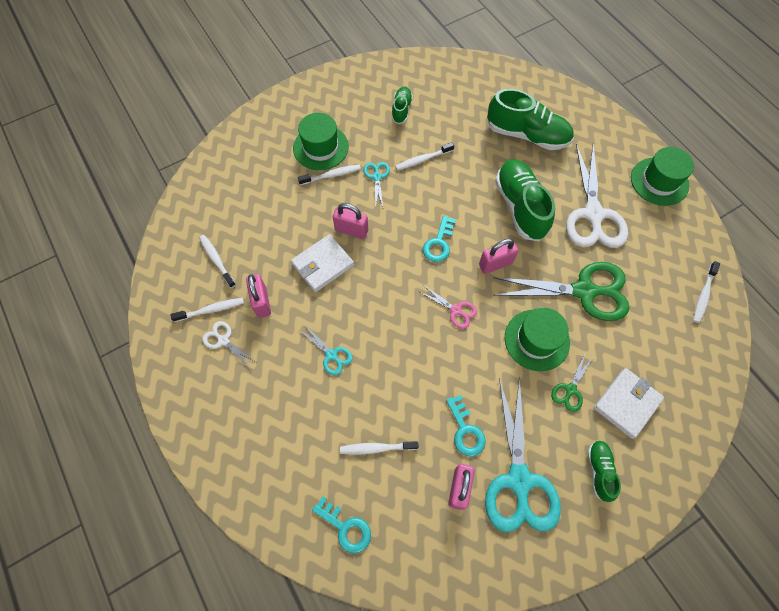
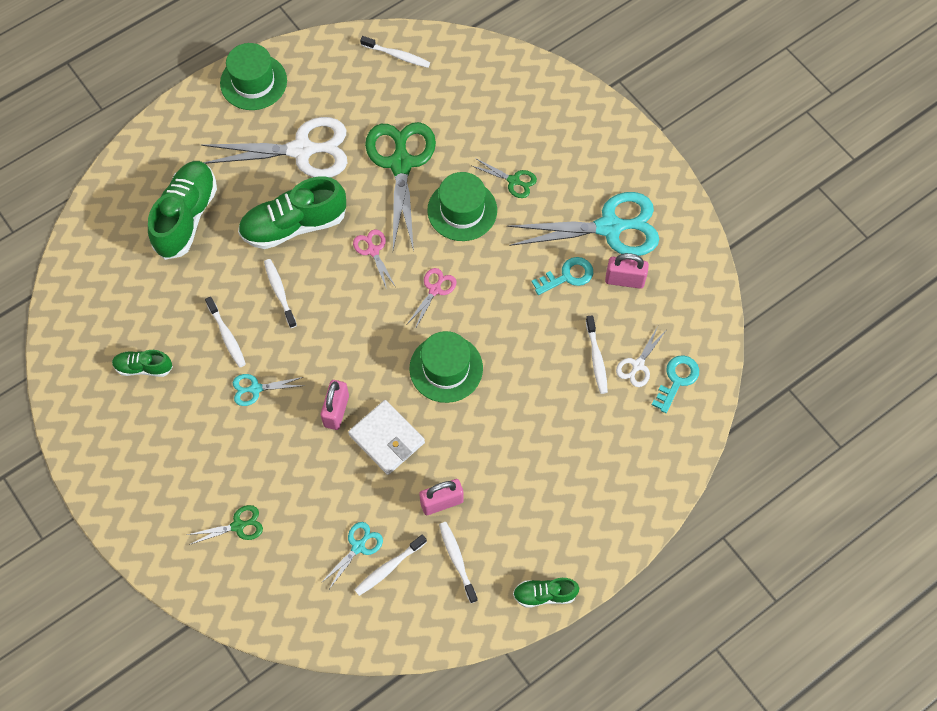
camera: 95 degrees left, 0 degrees up
white scissors [202,321,258,367] -> white scissors moved to [616,326,666,387]
green hat [293,113,349,170] -> green hat moved to [409,331,483,403]
white toothbrush [298,165,361,185] -> white toothbrush moved to [264,259,297,328]
turquoise scissors [299,326,353,375] -> turquoise scissors moved to [321,522,383,589]
turquoise key [423,216,456,262] -> none
pink padlock [479,239,519,274] -> pink scissors [353,229,396,289]
green shoe [588,440,621,502] -> green shoe moved to [513,578,579,608]
white wallet [594,368,664,439] -> none
none -> green scissors [187,505,263,545]

